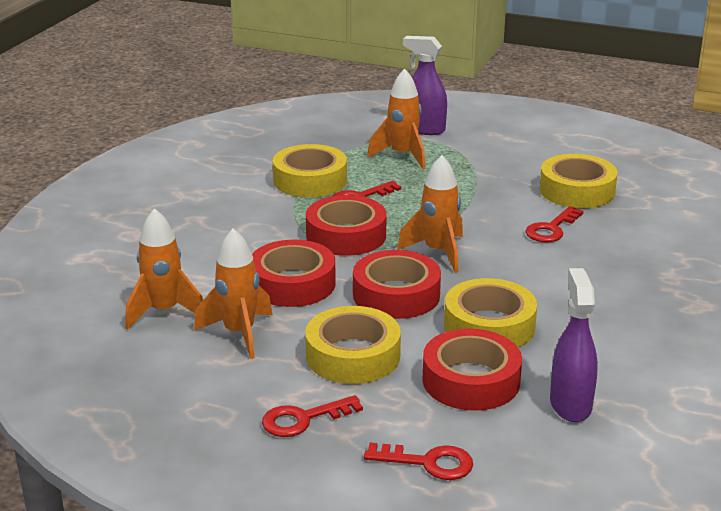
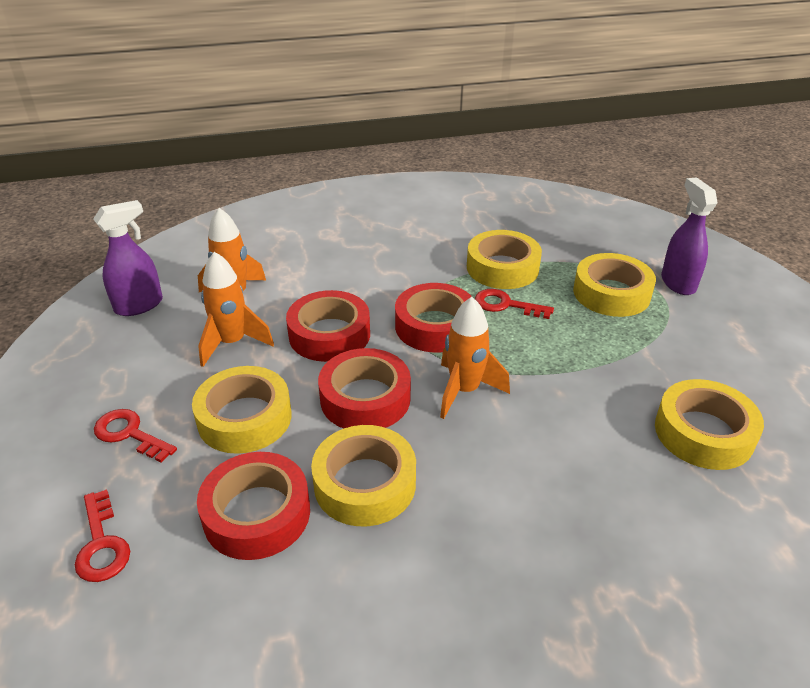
camera: 55 degrees right, 10 degrees up
orange rocket [367,69,426,169] -> yellow tape [573,253,656,317]
red key [525,206,583,242] -> none
purple spray bottle [550,268,598,422] -> purple spray bottle moved to [93,200,163,316]

